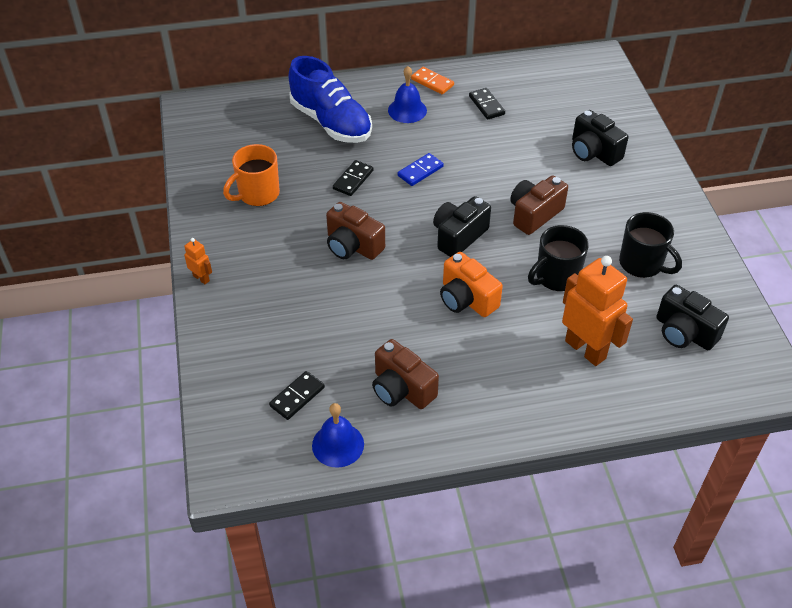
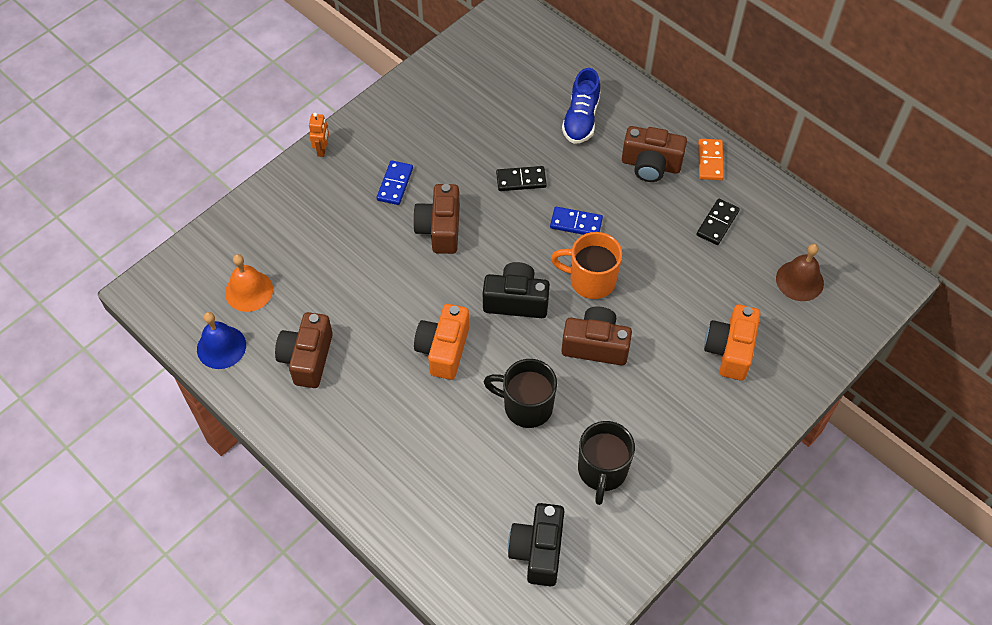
camera: 55 degrees right, 10 degrees up
orange mug [223,144,280,206] -> orange mug moved to [551,232,622,299]
black domino [269,371,325,420] -> orange bell [225,254,273,312]
blue shoe [288,56,372,143] -> blue shoe [562,68,600,144], size x0.64
blue bell [388,66,427,123] -> brown camera [622,126,687,182]
orange robot [562,256,633,366] -> none
black camera [572,110,628,166] -> orange camera [704,305,760,381]
none -> blue domino [377,160,413,205]
none -> brown bell [776,244,824,301]

